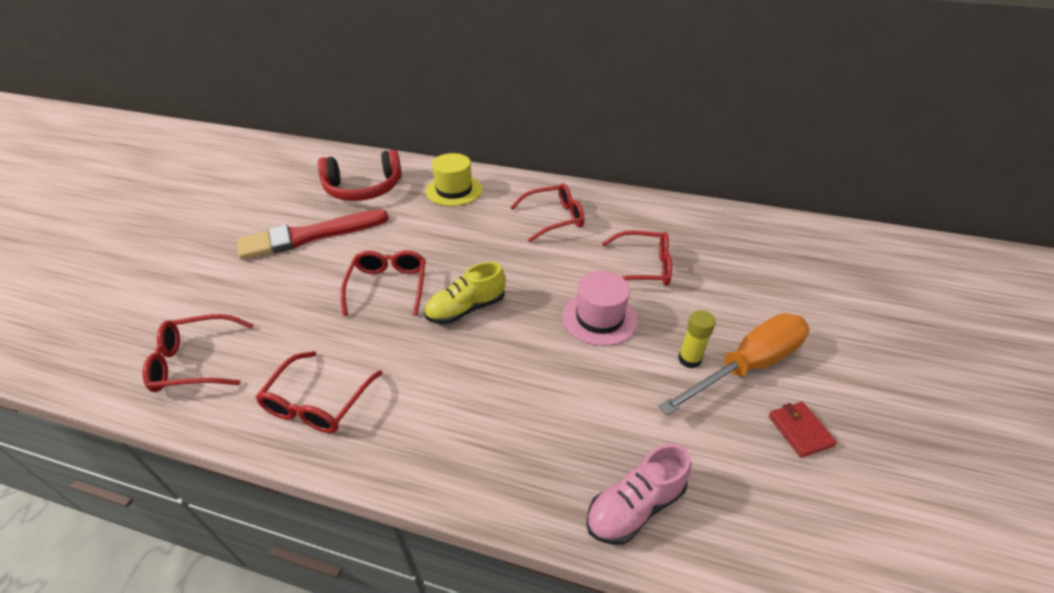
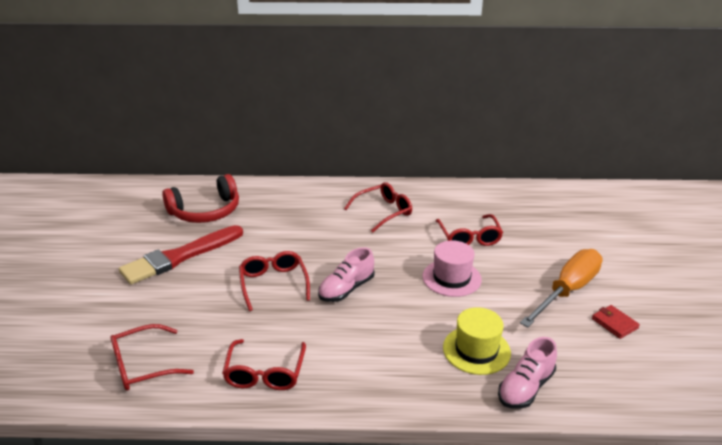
camera: 15 degrees left, 10 degrees down
yellow shoe [424,262,505,324] -> pink shoe [318,247,375,302]
yellow hat [426,153,482,206] -> yellow hat moved to [443,307,511,375]
red glasses [602,231,672,286] -> red glasses turned 90 degrees clockwise [435,214,503,246]
yellow glue stick [678,310,716,368] -> none

